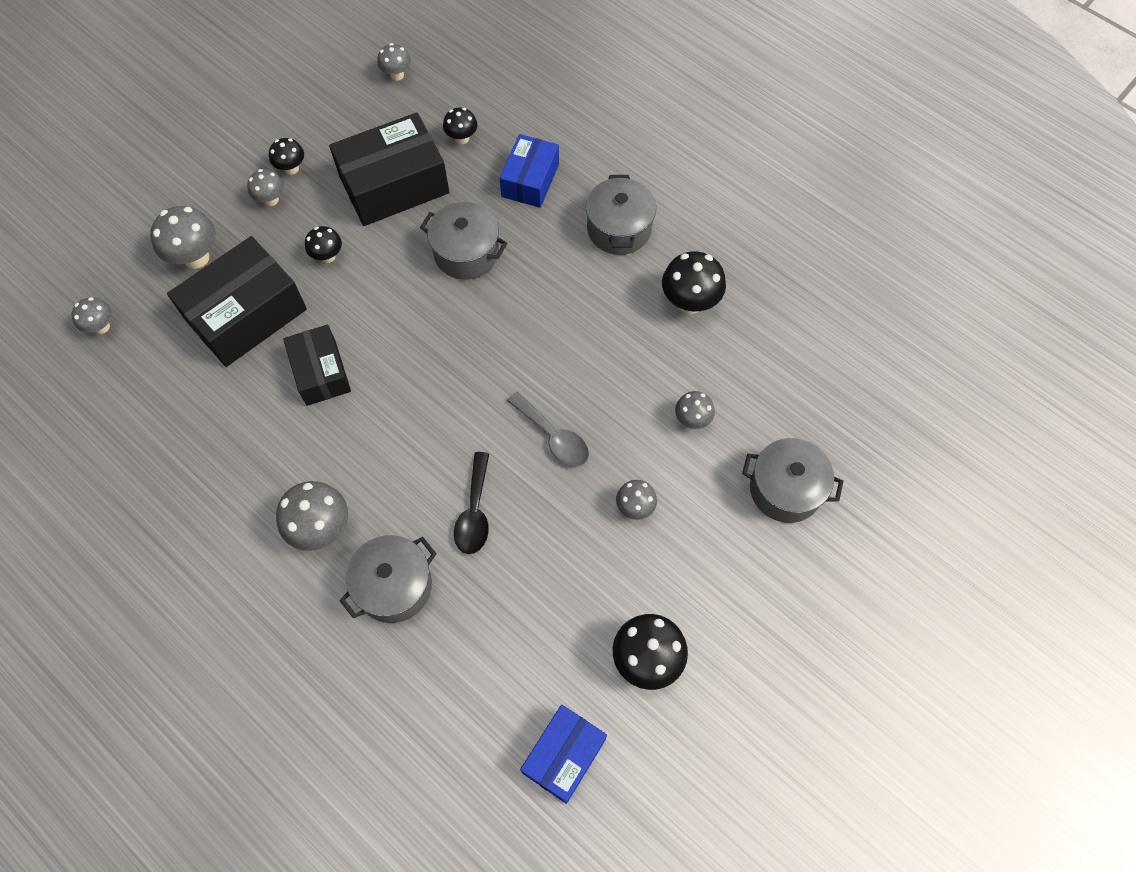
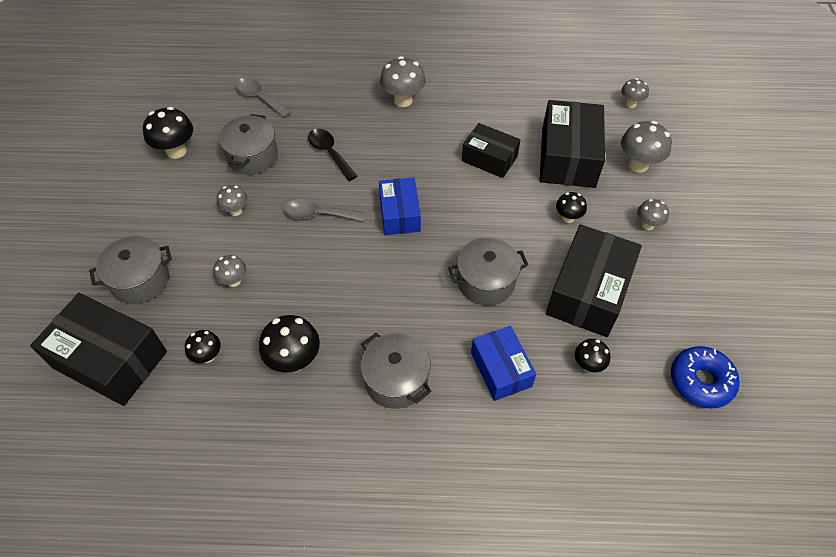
camera: 140 degrees right, 10 degrees down
black mushroom [269,138,304,175] -> black mushroom moved to [185,330,221,363]
grey pot [340,535,437,623] -> grey pot moved to [219,114,278,175]
grey mushroom [377,43,411,81] -> blue donut [671,346,740,409]
blue box [520,705,607,804] -> blue box moved to [379,177,421,235]
none -> black box [30,293,167,406]
none -> grey spoon [235,78,291,118]

